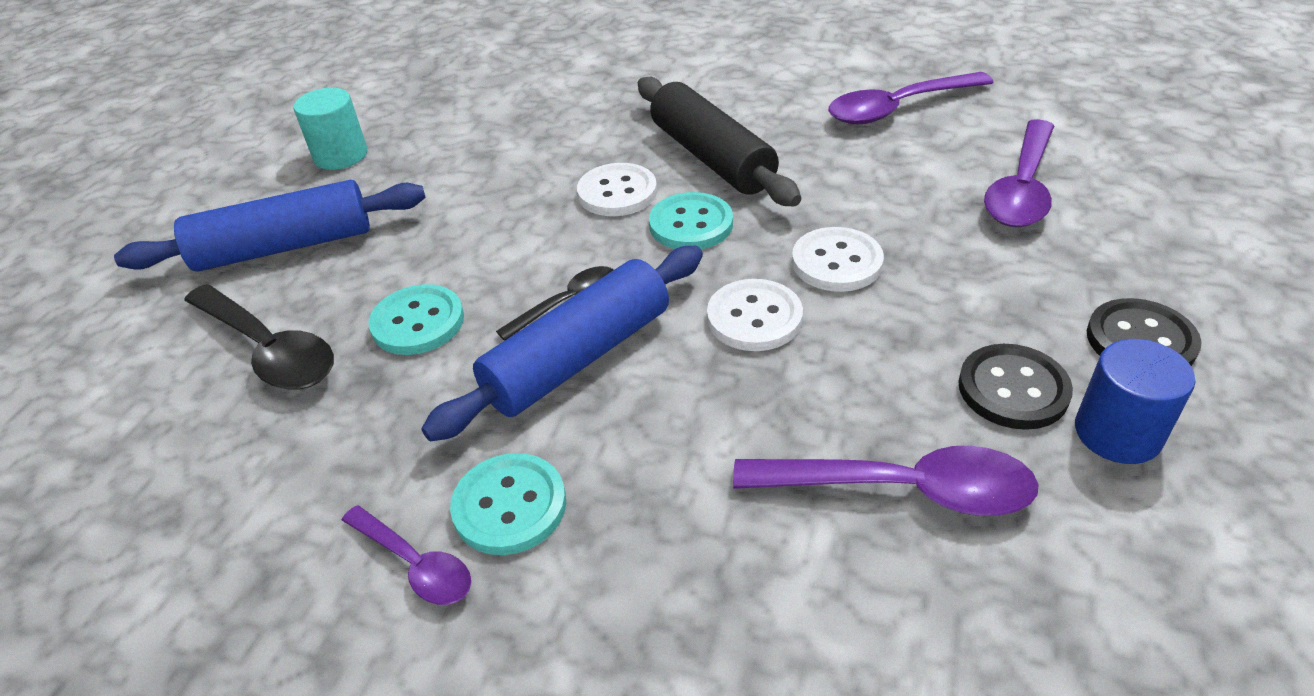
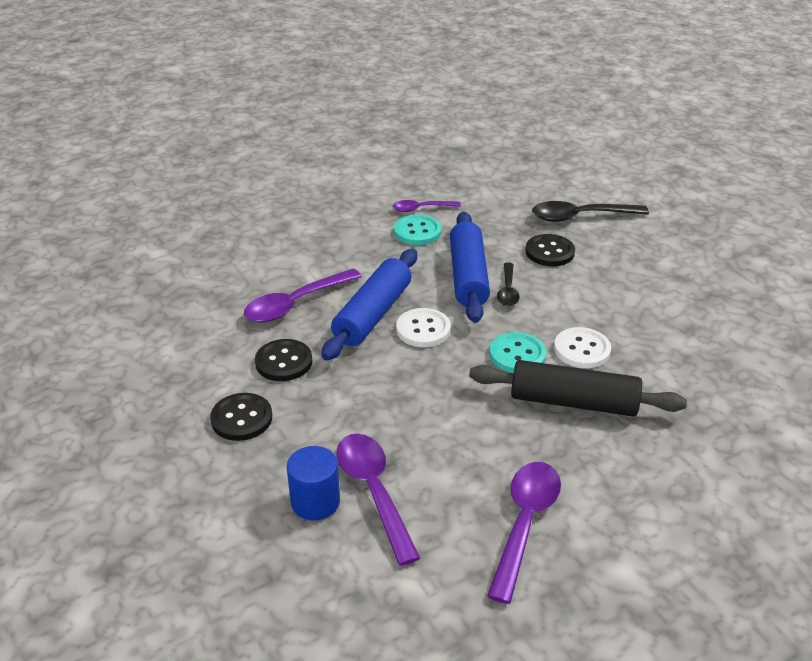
camera: 130 degrees right, 5 degrees down
blue rolling pin [114,180,426,271] -> blue rolling pin moved to [322,249,417,361]
turquoise cylinder [294,88,367,170] -> none
turquoise button [368,284,464,355] -> black button [525,234,575,266]
white button [792,227,884,292] -> none
blue cylinder [1075,339,1195,464] -> blue cylinder moved to [287,446,340,520]

